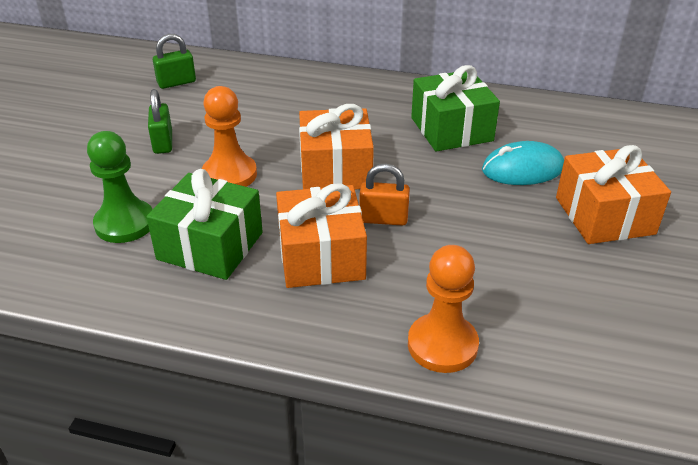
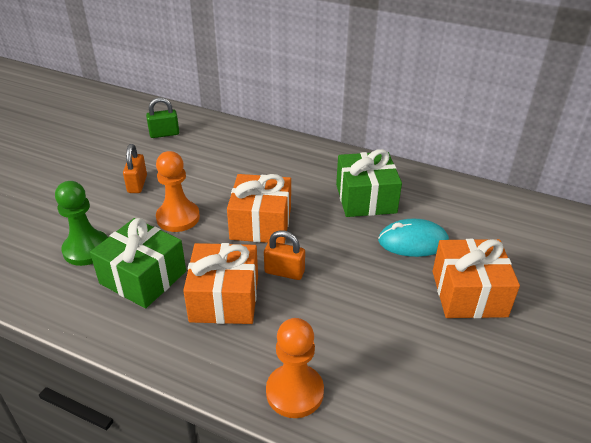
camera: 10 degrees right, 0 degrees up
green padlock [148,89,172,154] -> orange padlock [123,144,147,193]

